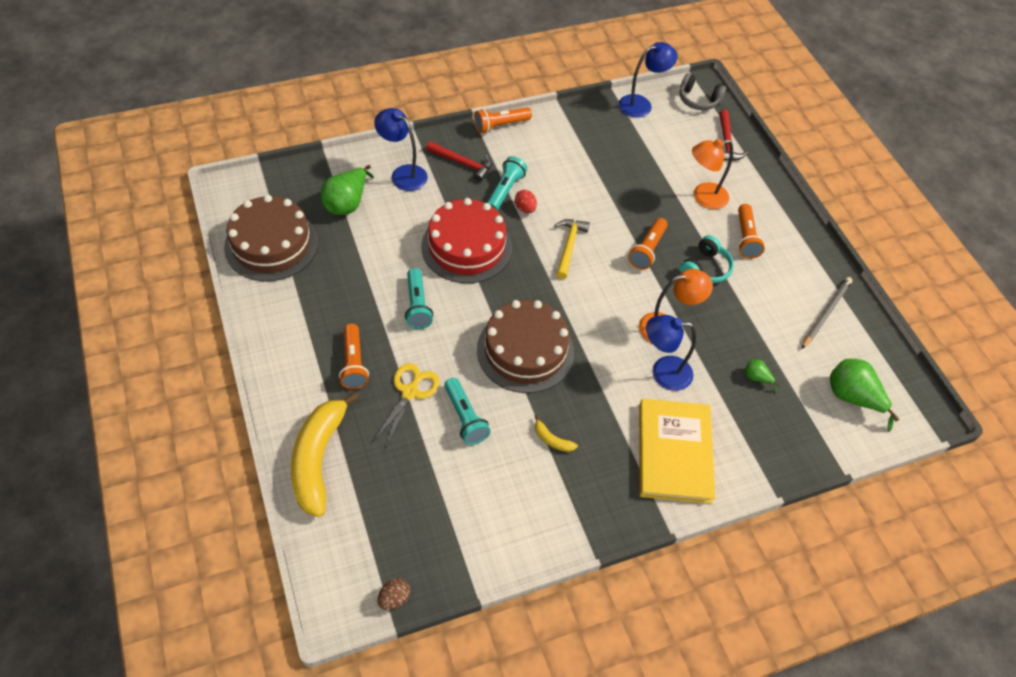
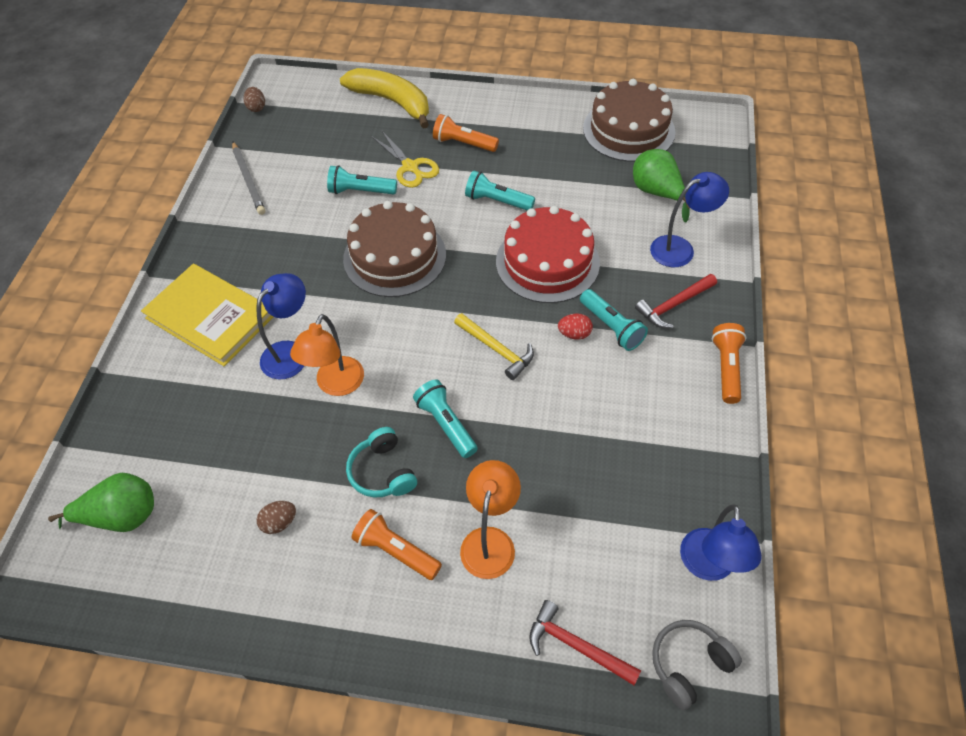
camera: 125 degrees right, 0 degrees up
yellow banana [535,415,578,452] -> none
orange flashlight [628,218,668,270] -> turquoise flashlight [413,380,478,458]
green pear [745,360,779,393] -> none
grey pencil [802,277,853,349] -> grey pencil moved to [232,141,265,215]
none -> brown egg [257,501,296,534]

